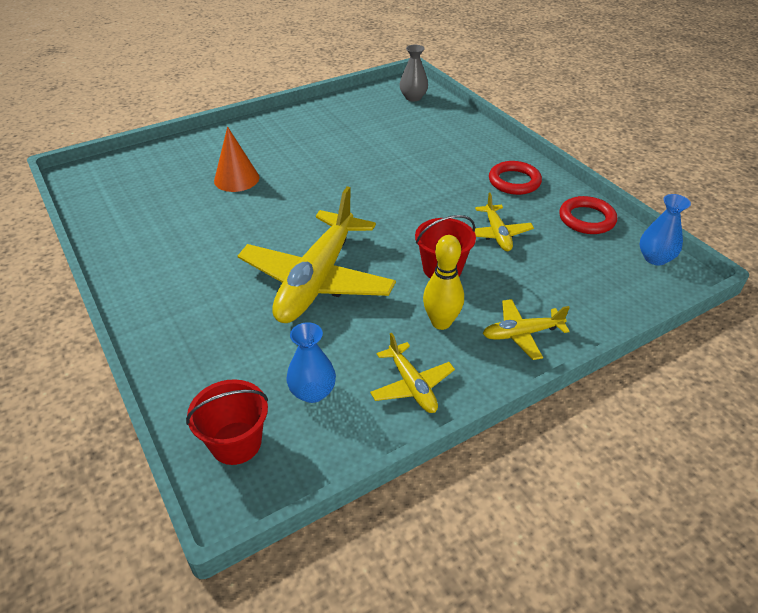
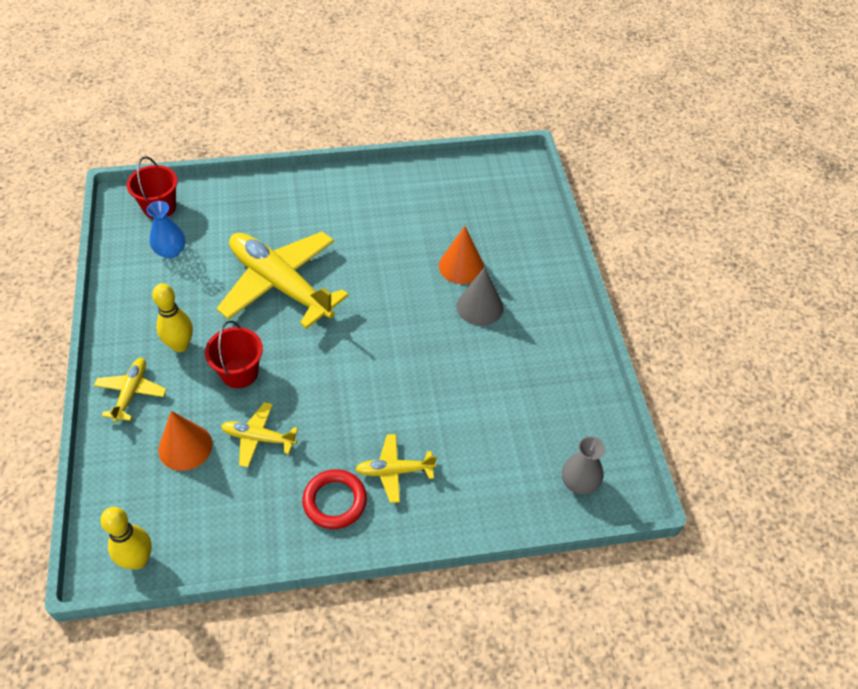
camera: 110 degrees right, 10 degrees up
yellow plane [370,333,455,413] -> yellow plane moved to [356,434,437,503]
red ring [559,196,617,234] -> none
blue vase [640,194,691,265] -> yellow bowling pin [100,507,152,569]
none -> orange cone [158,411,212,471]
none -> grey cone [457,267,504,326]

